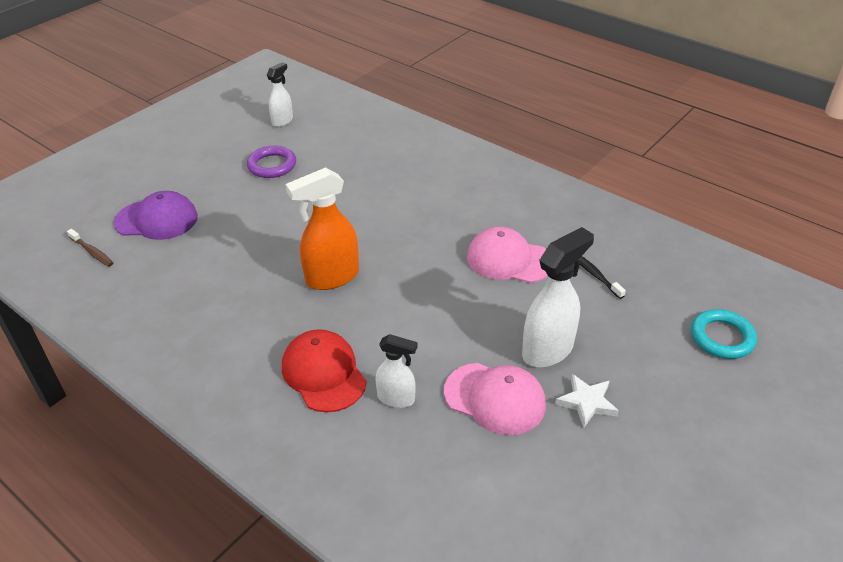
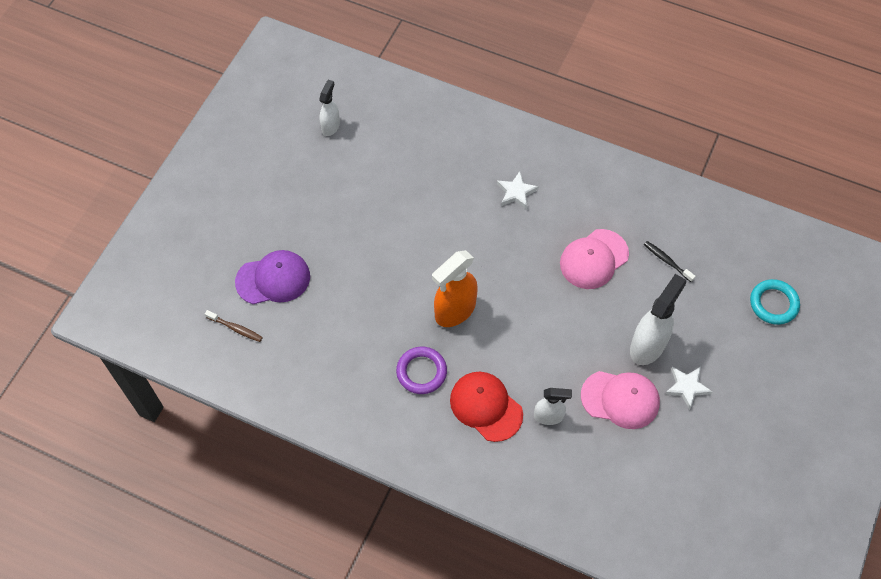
camera: 15 degrees left, 20 degrees up
purple ring [247,146,296,178] -> purple ring moved to [396,347,447,394]
pink cap [467,226,548,283] -> pink cap turned 45 degrees counterclockwise [560,229,629,289]
none -> white star [497,171,539,209]

